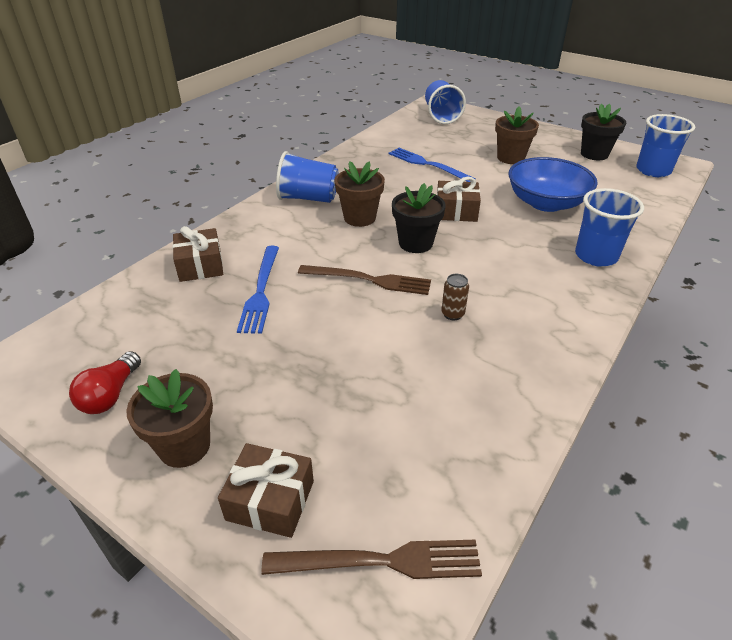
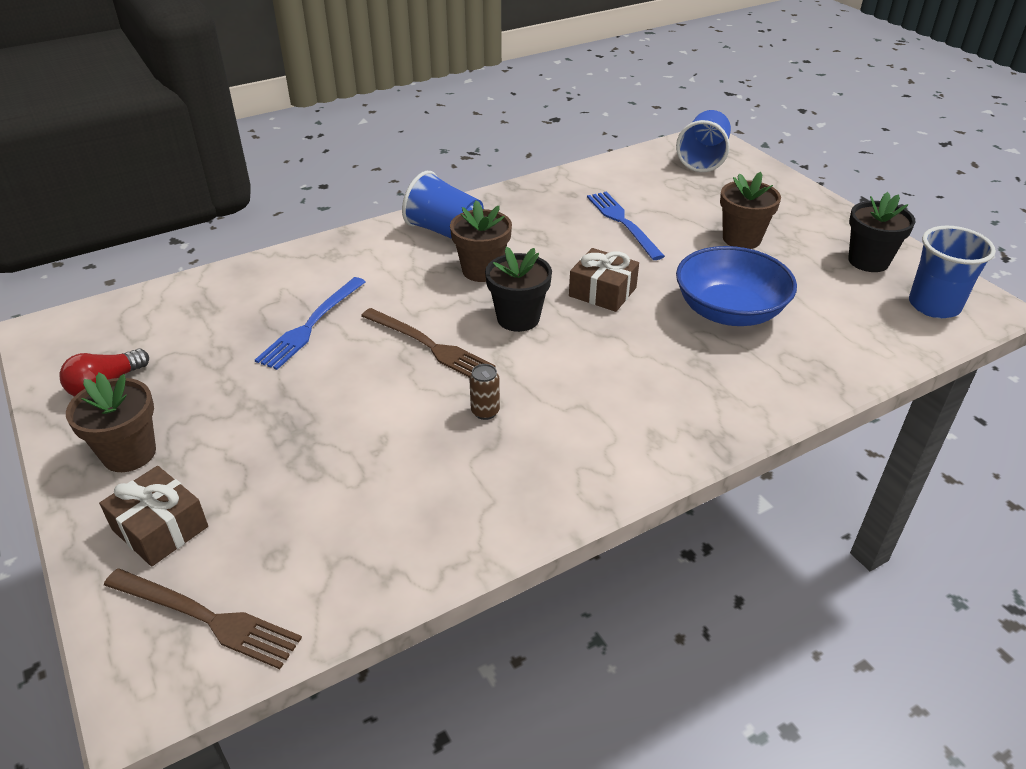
camera: 25 degrees right, 0 degrees up
brown gift [173,226,223,282] -> none
blue cup [575,188,644,267] -> none

